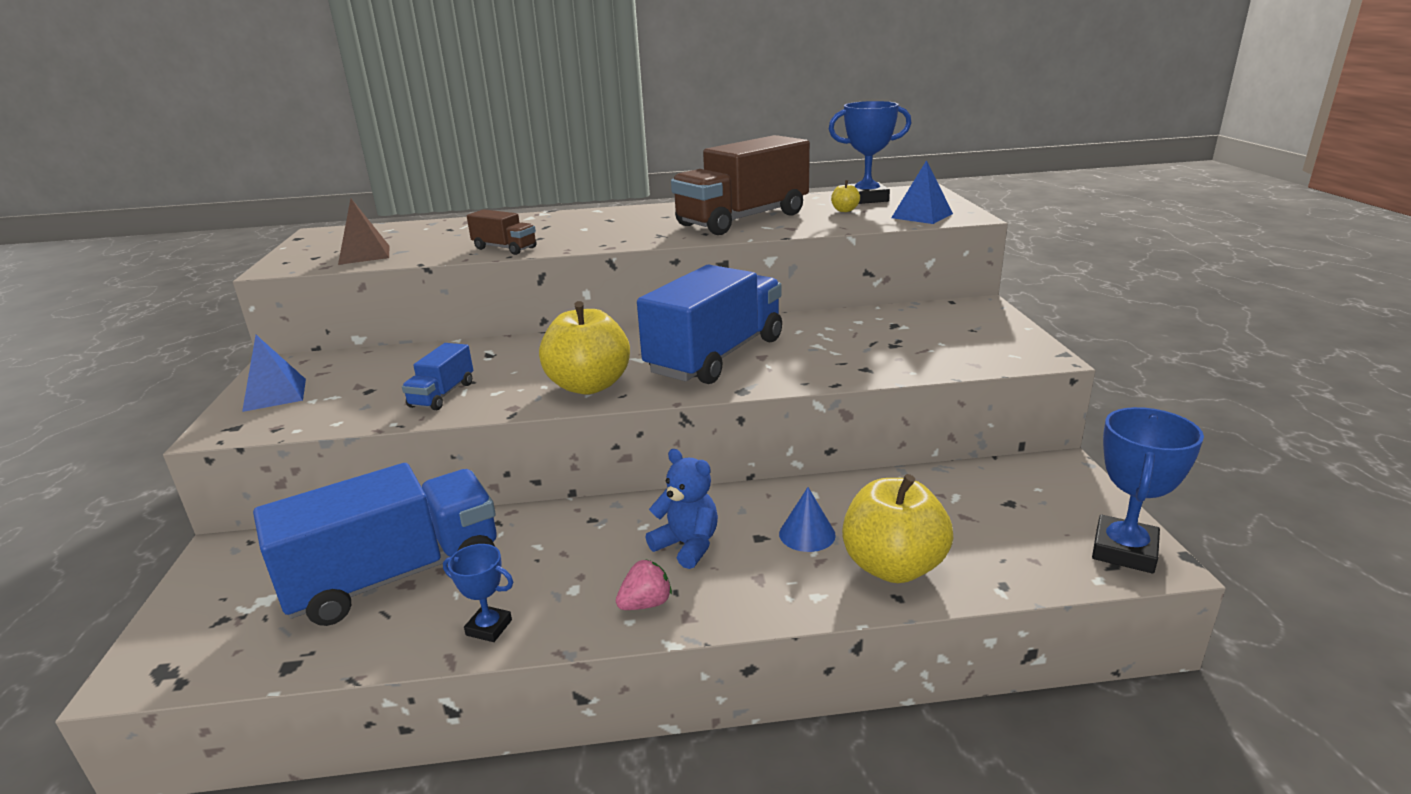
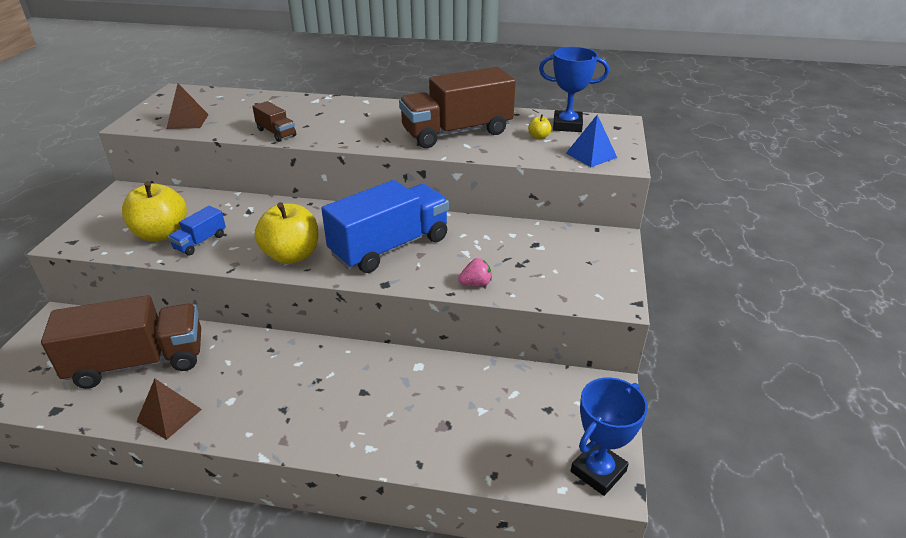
camera: 15 degrees right, 10 degrees up
blue pyramid [242,335,306,412] -> none
blue truck [253,463,497,626] -> brown truck [41,295,201,389]
blue trophy [443,544,513,642] -> brown pyramid [136,379,202,440]
pink strawberry [616,559,672,610] -> pink strawberry moved to [458,258,492,286]
blue teddy bear [646,449,718,569] -> none
blue cone [779,487,836,552] -> none
yellow apple [842,474,953,583] -> yellow apple moved to [122,181,187,242]

